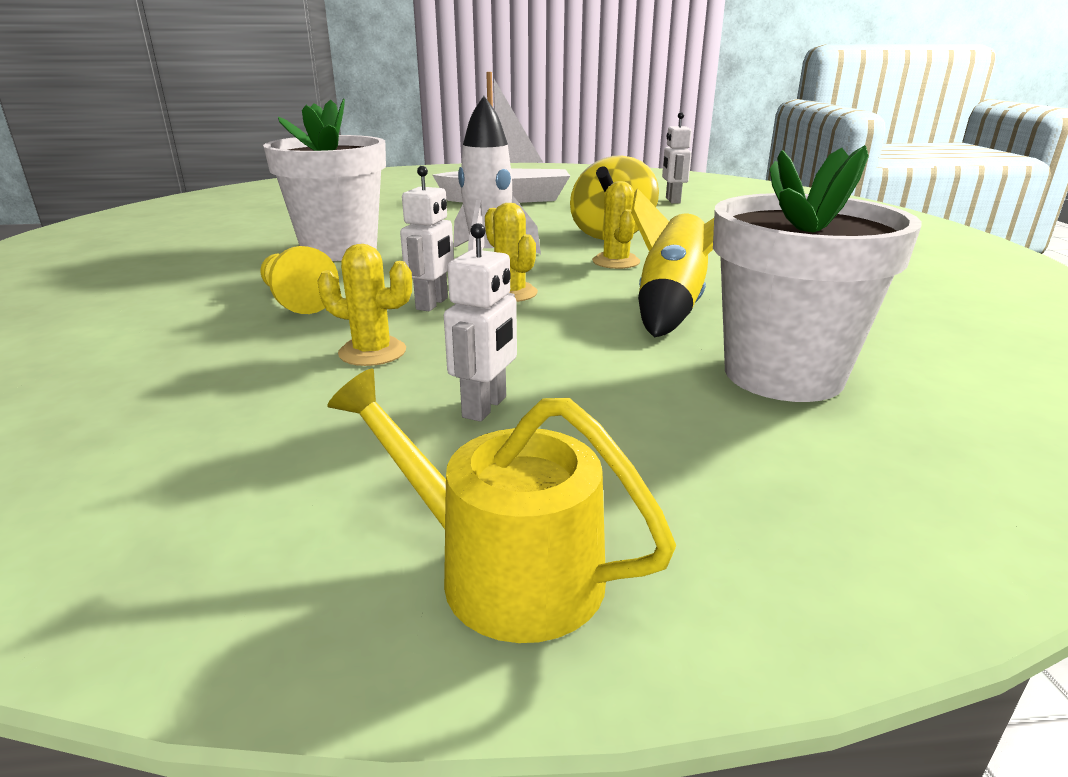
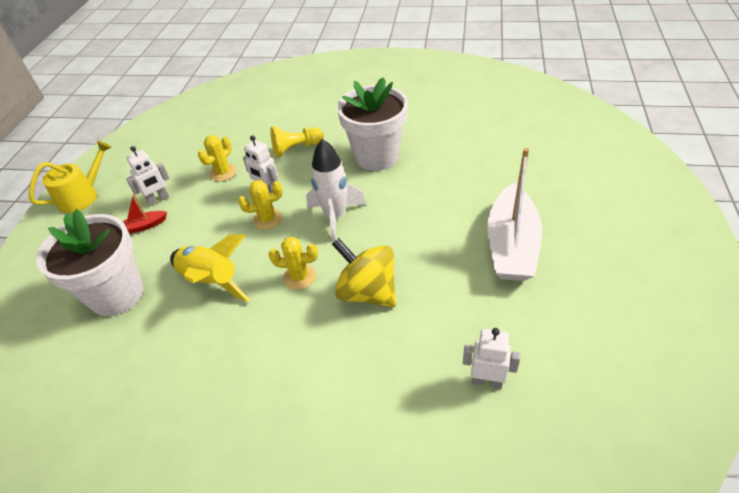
camera: 110 degrees right, 20 degrees up
white robot [444,223,517,422] -> white robot turned 75 degrees counterclockwise [126,146,170,206]
none -> red boat [122,194,167,234]

